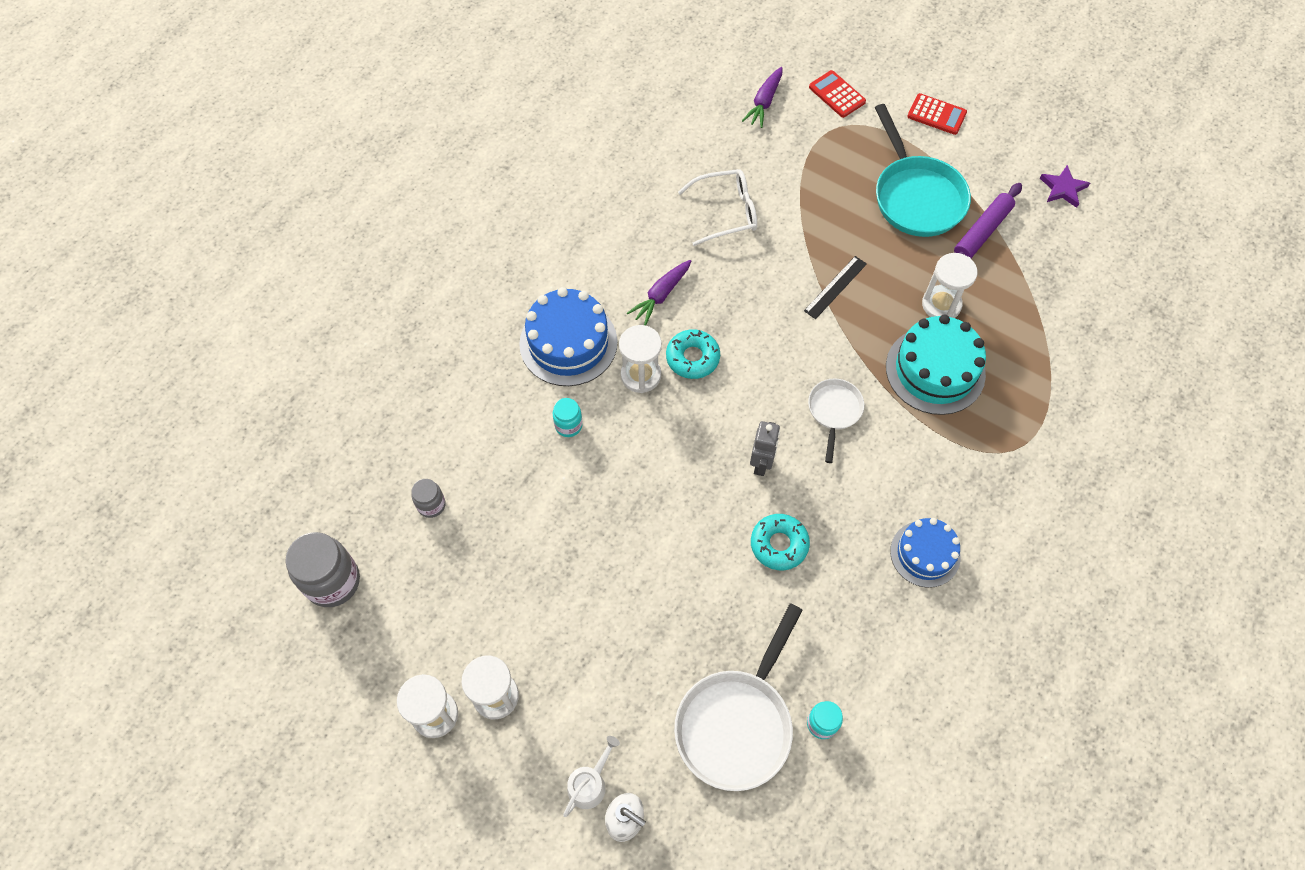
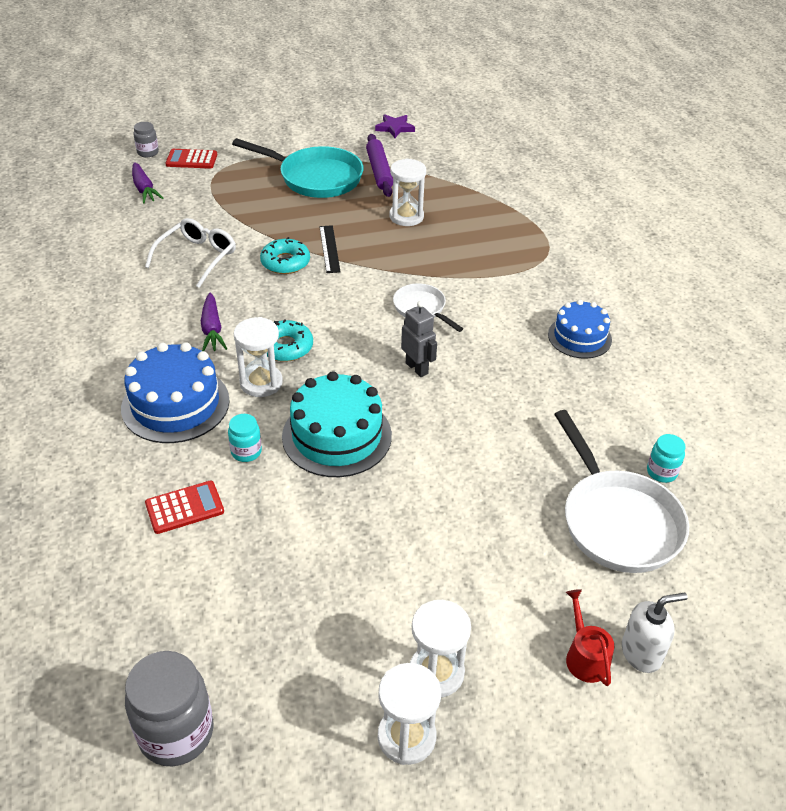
camera: 50 degrees left, 20 degrees down
grey jar [411,479,446,518] -> grey jar moved to [133,122,159,157]
white watering can [563,736,620,817] -> red watering can [566,589,614,686]
turquoise donut [751,514,810,570] -> turquoise donut moved to [260,237,310,274]
turquoise cake [886,314,986,415] -> turquoise cake moved to [282,371,392,477]
red calculator [907,93,967,135] -> red calculator moved to [145,481,224,534]

